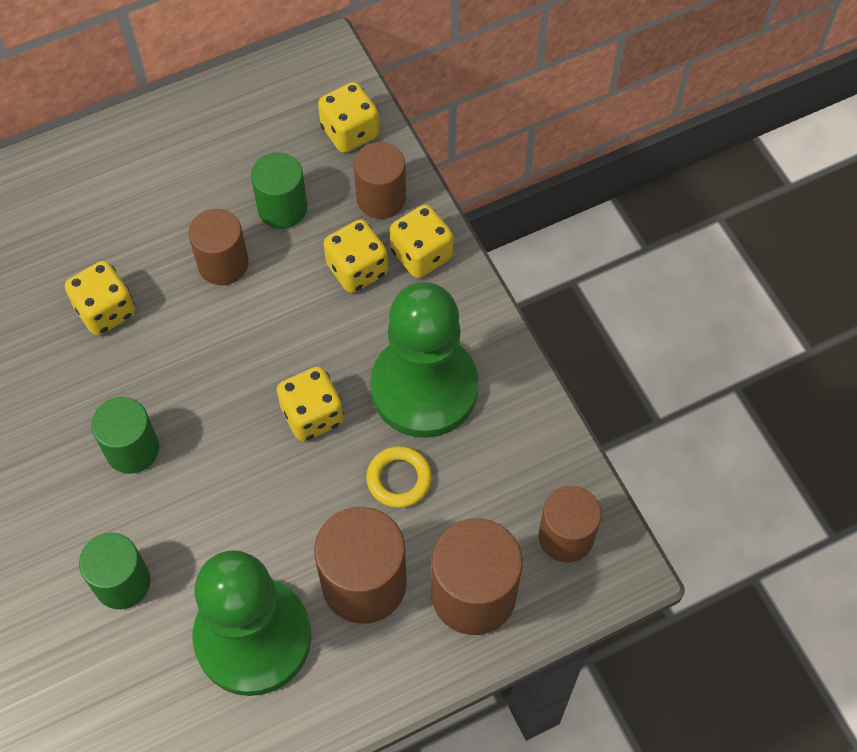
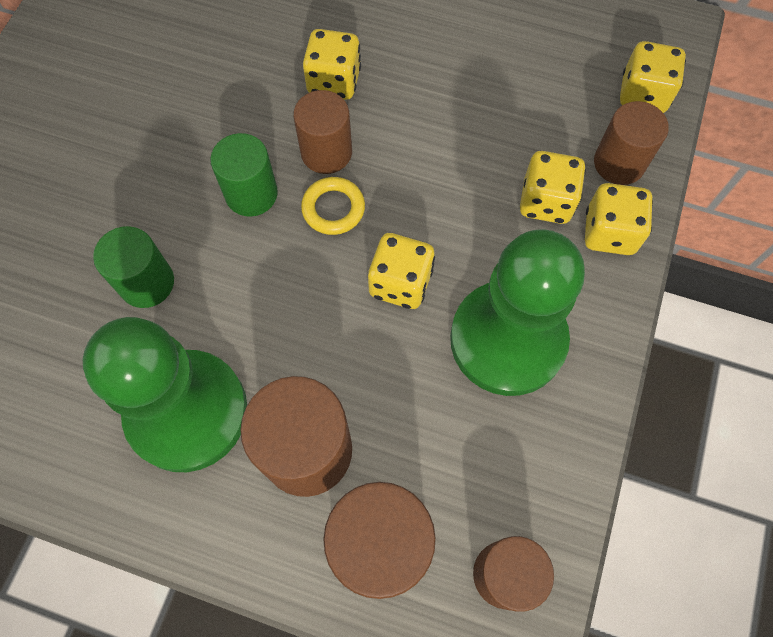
camera: 45 degrees right, 5 degrees up
brown cylinder [188,209,249,285] -> brown cylinder moved to [293,90,352,174]
green cylinder [251,152,307,229] -> none
yellow ring [366,446,432,508] -> yellow ring moved to [301,177,365,235]

